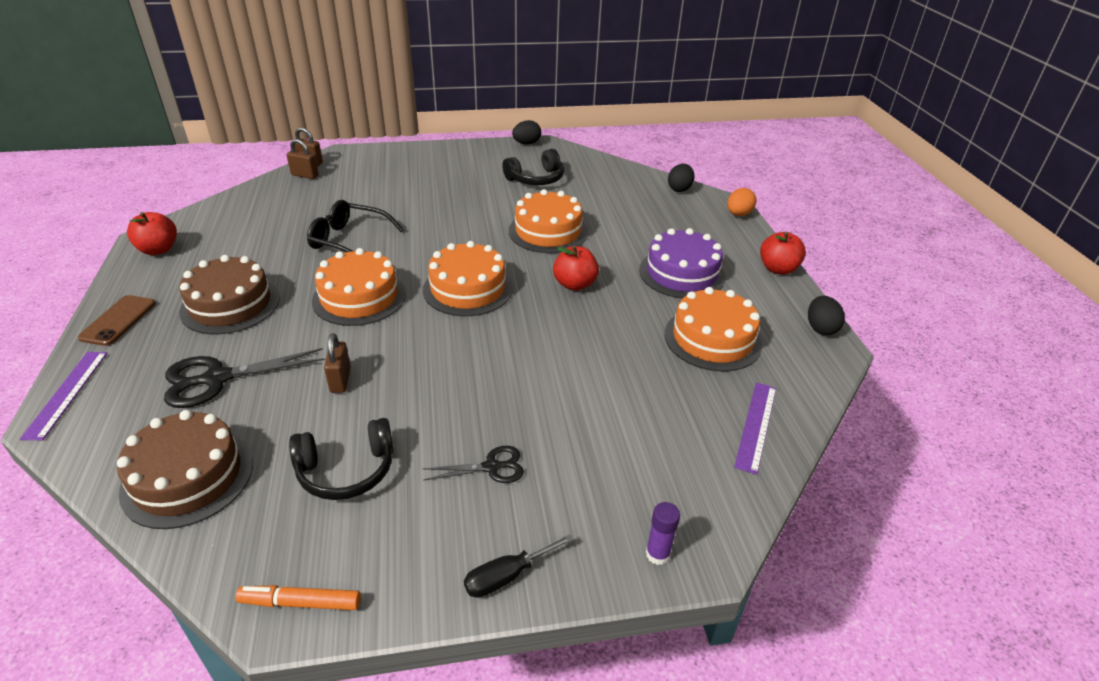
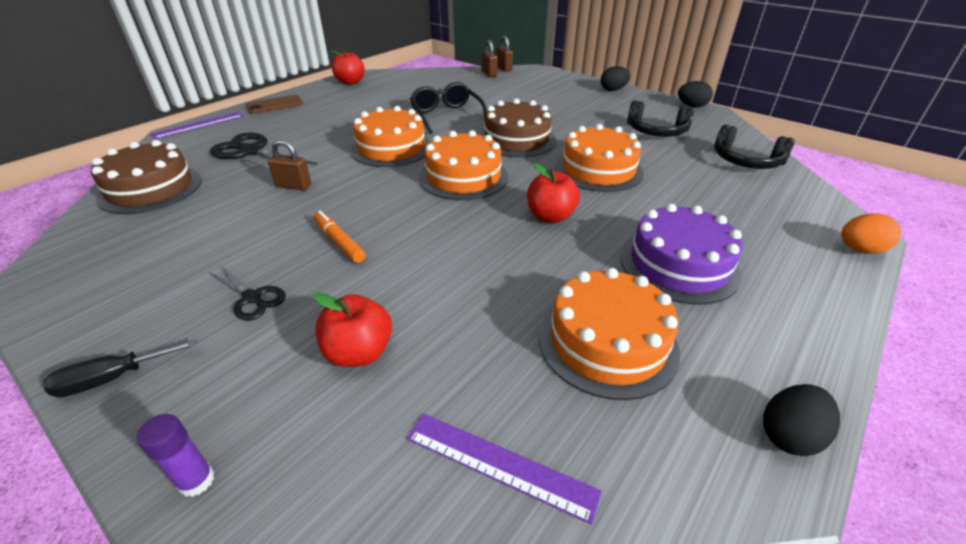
camera: 50 degrees right, 0 degrees up
brown cake [179,255,280,334] -> brown cake moved to [480,98,556,157]
orange marker [236,585,361,610] -> orange marker moved to [314,211,366,263]
black headphones [289,418,394,500] -> black headphones moved to [714,124,795,169]
brown padlock [324,333,351,393] -> brown padlock turned 60 degrees clockwise [268,140,311,190]
black screwdriver [464,534,574,598] -> black screwdriver turned 45 degrees counterclockwise [43,339,197,397]
black egg [668,164,695,192] -> black egg moved to [601,66,630,91]
purple ruler [734,383,776,475] -> purple ruler turned 45 degrees clockwise [407,413,602,524]
red apple [760,232,806,275] -> red apple moved to [313,293,392,367]

